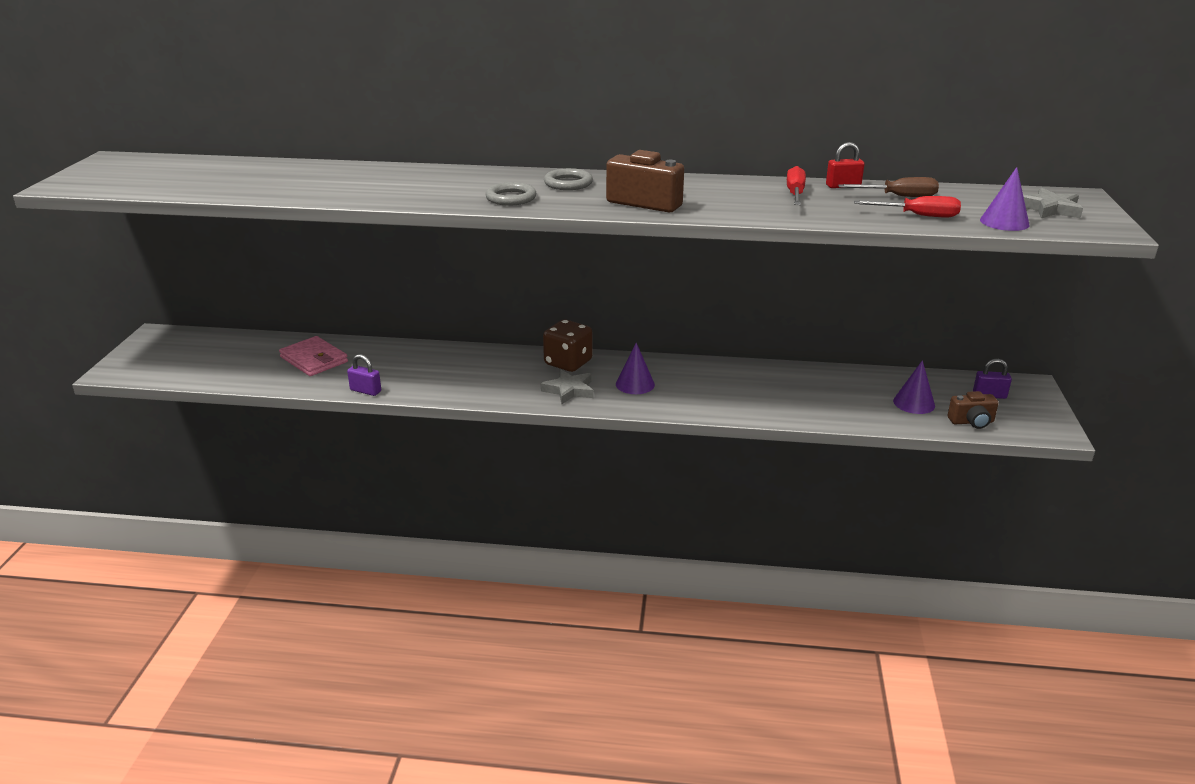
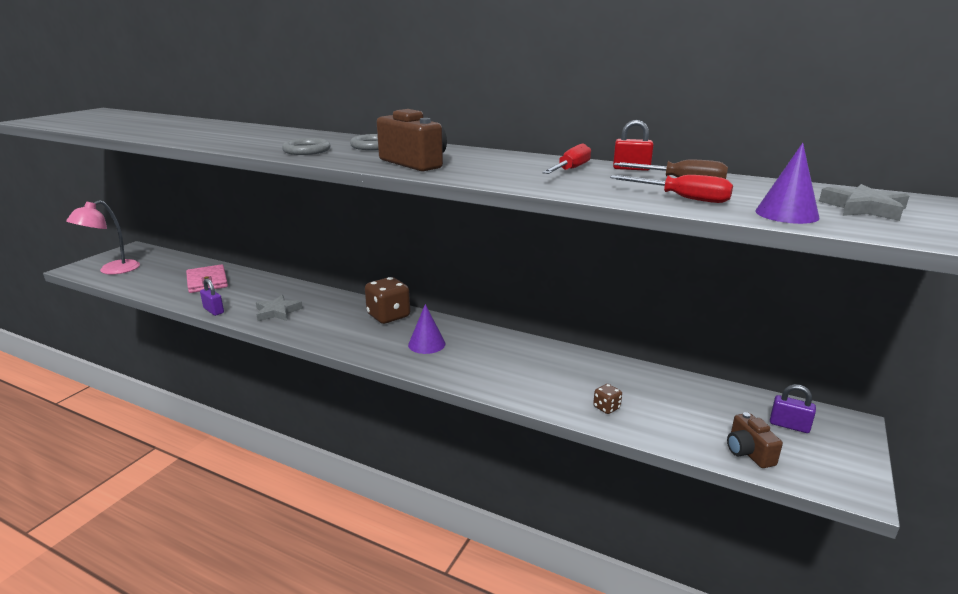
camera: 20 degrees right, 5 degrees down
grey star [541,369,594,404] -> grey star moved to [256,295,303,321]
purple cone [893,360,935,414] -> none
brown camera [948,391,999,429] -> brown camera turned 60 degrees clockwise [727,412,783,468]
none -> pink lamp [66,200,140,275]
none -> brown dice [593,384,622,414]

